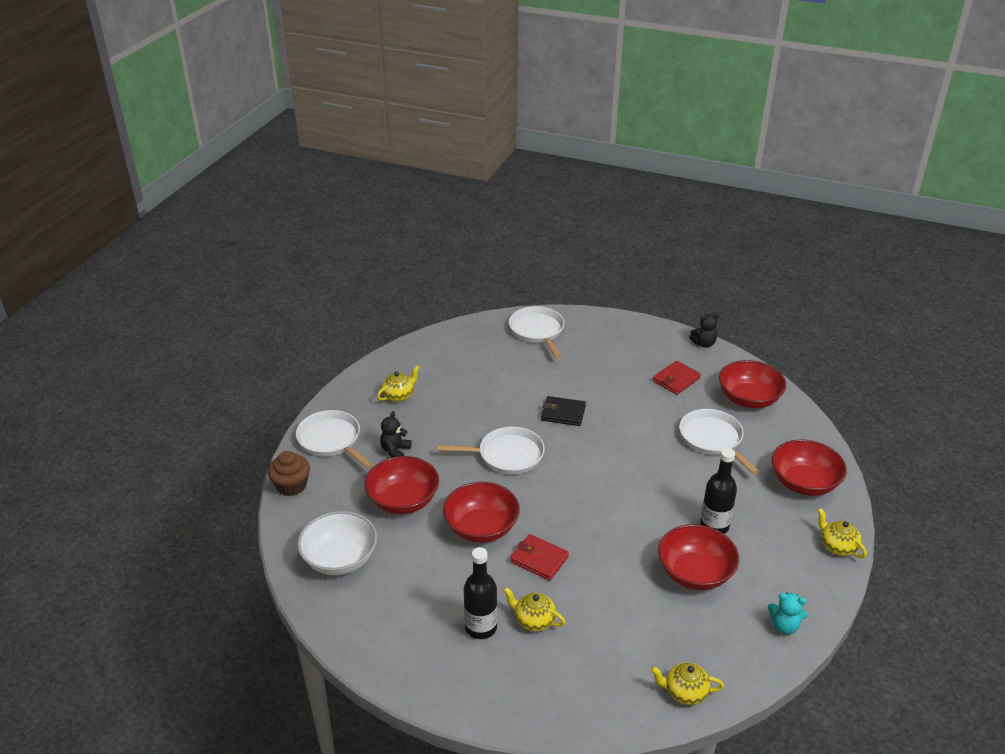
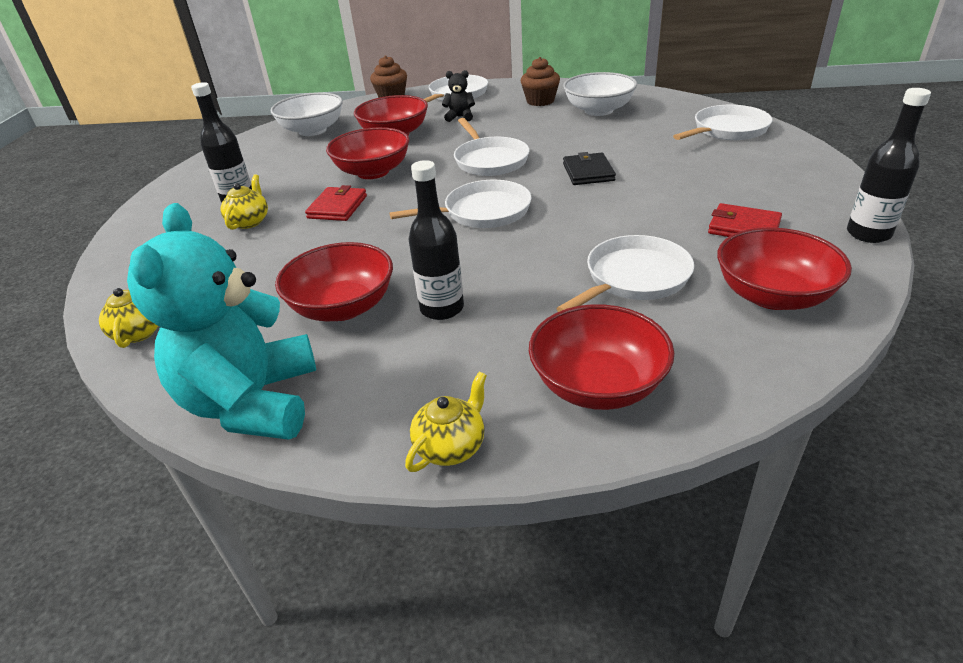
camera: 75 degrees right, 0 degrees up
yellow teapot [377,365,420,402] -> brown cupcake [521,57,560,106]
black teddy bear [689,313,719,348] -> black bottle [847,88,931,243]
turquoise teddy bear [768,593,808,635] -> turquoise teddy bear [127,203,316,440], size x2.41
none -> white pan [389,180,532,228]
none -> white bowl [563,72,637,116]

